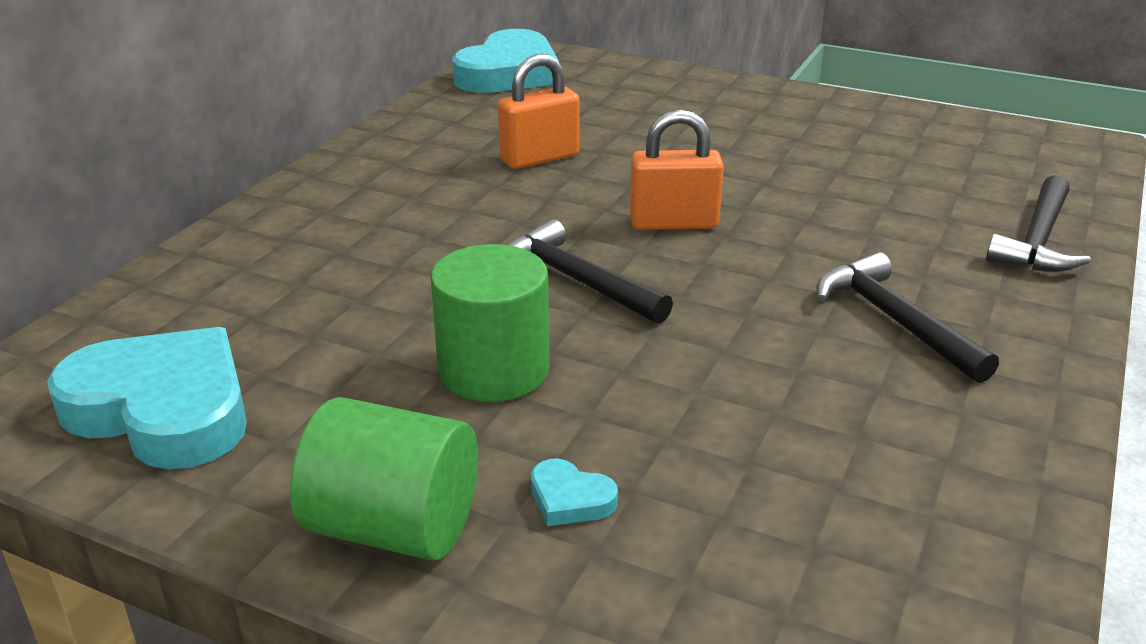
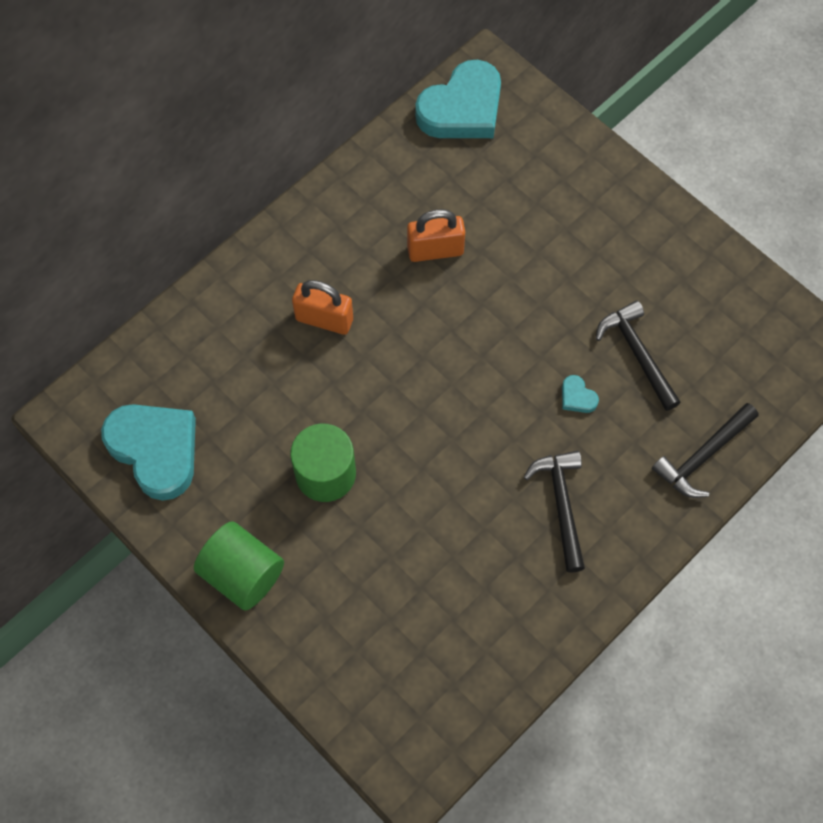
camera: 20 degrees right, 35 degrees up
black hammer [508,219,673,324] -> black hammer moved to [596,300,681,411]
turquoise heart [531,458,618,526] -> turquoise heart moved to [562,375,599,413]
orange padlock [630,109,724,230] -> orange padlock moved to [292,280,353,335]

